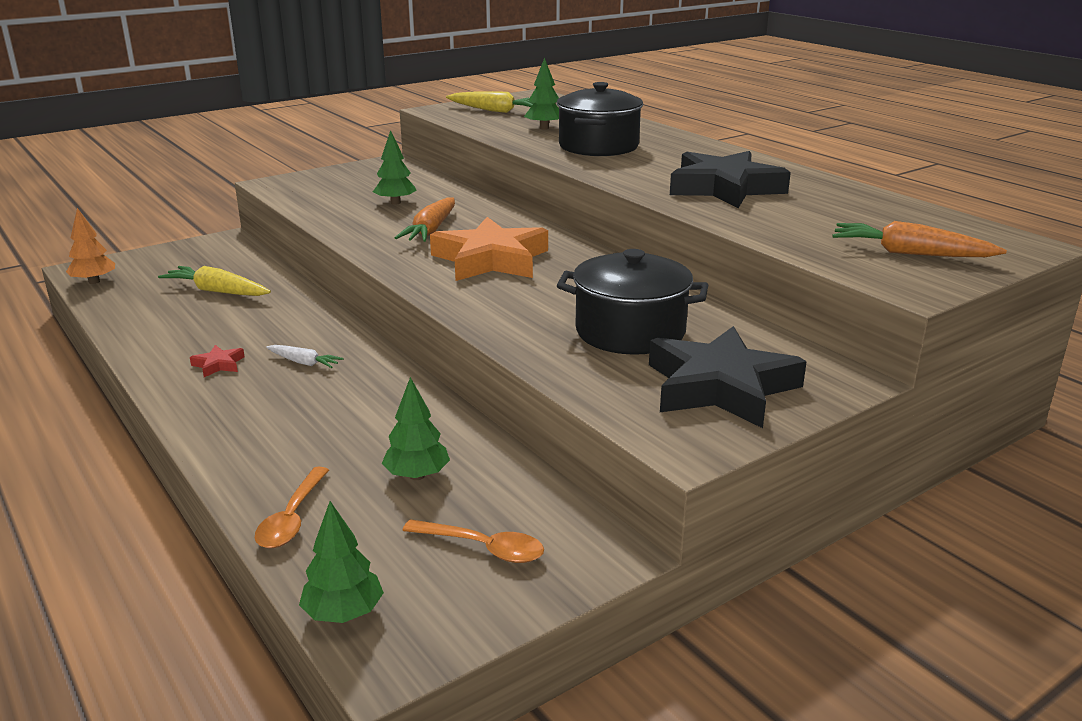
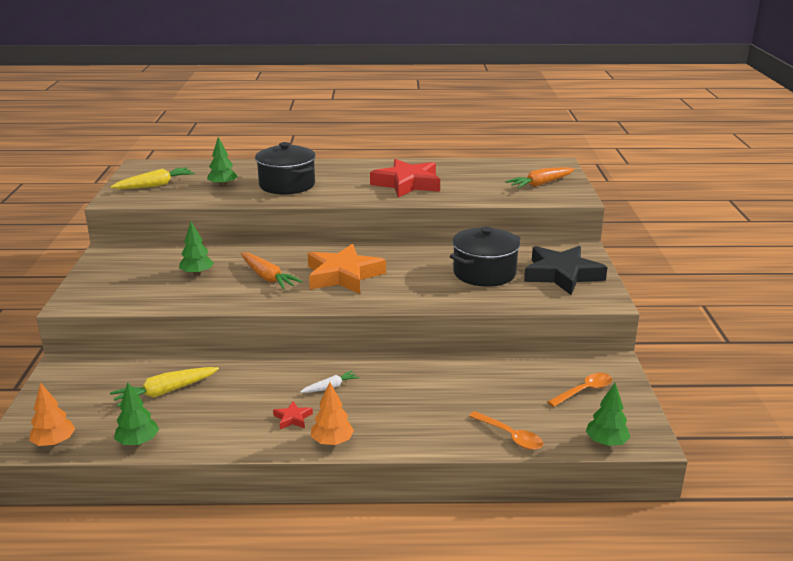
camera: 55 degrees left, 0 degrees up
green tree [382,377,450,480] -> green tree moved to [114,382,159,446]
black star [670,151,791,208] -> red star [370,159,440,198]
none -> orange tree [311,382,354,445]

